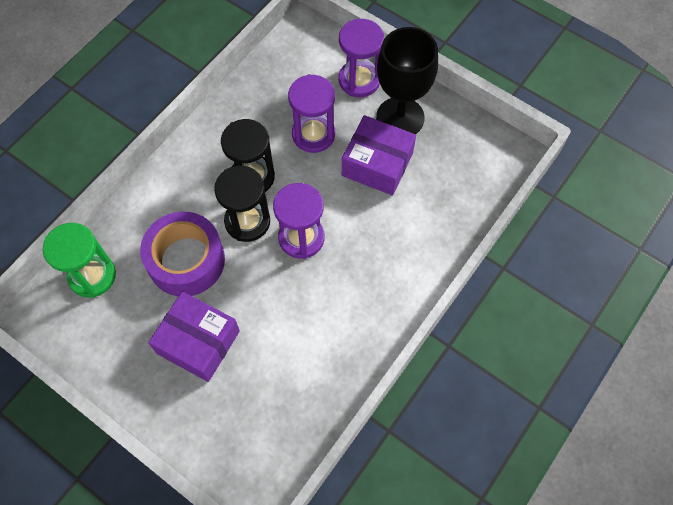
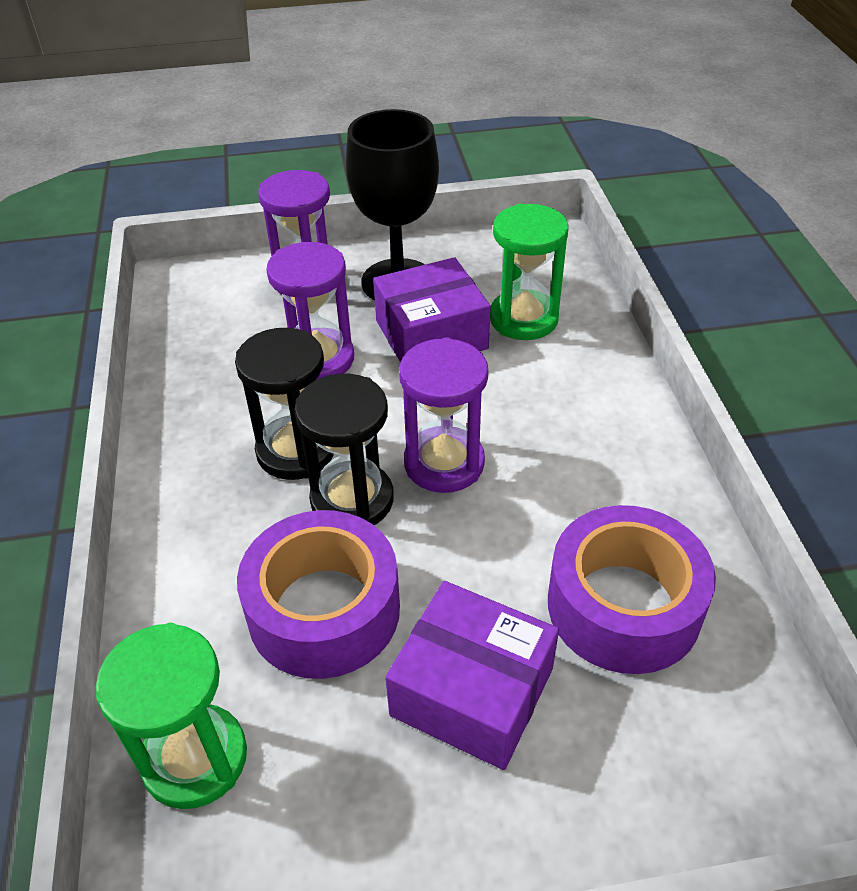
camera: 45 degrees left, 20 degrees down
purple box [148,291,240,382] -> purple box turned 45 degrees clockwise [385,581,559,770]
none -> green hourglass [490,203,569,340]
none -> purple tape [548,505,716,674]

